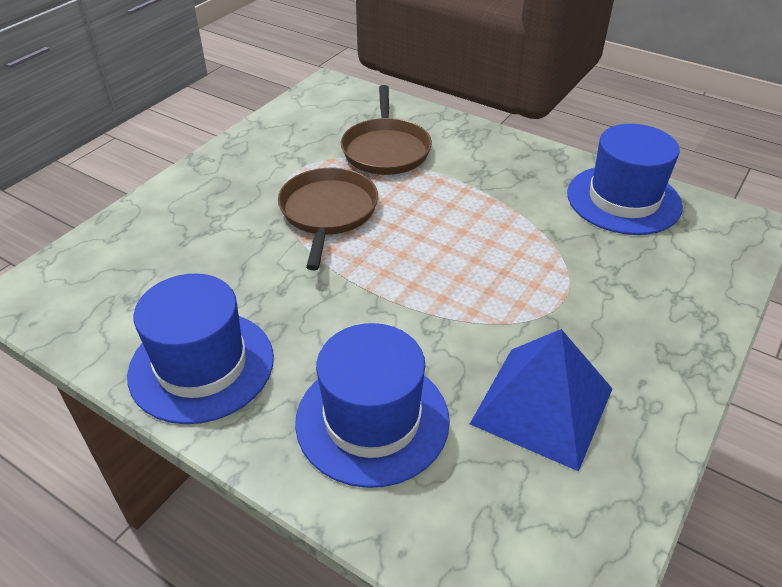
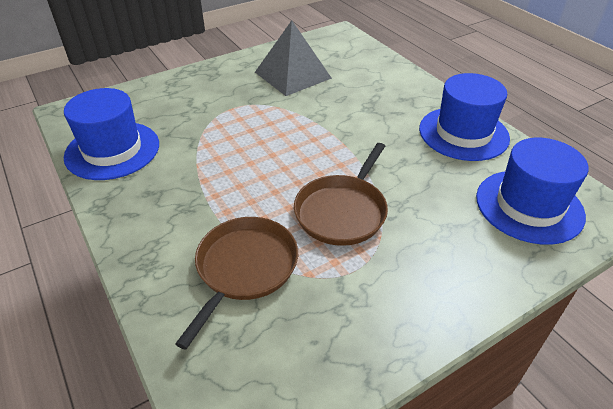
camera: 155 degrees left, 0 degrees up
blue hat [295,323,450,488] -> blue hat moved to [476,138,589,245]
blue pyramid [470,329,612,472] -> grey pyramid [255,20,332,96]

